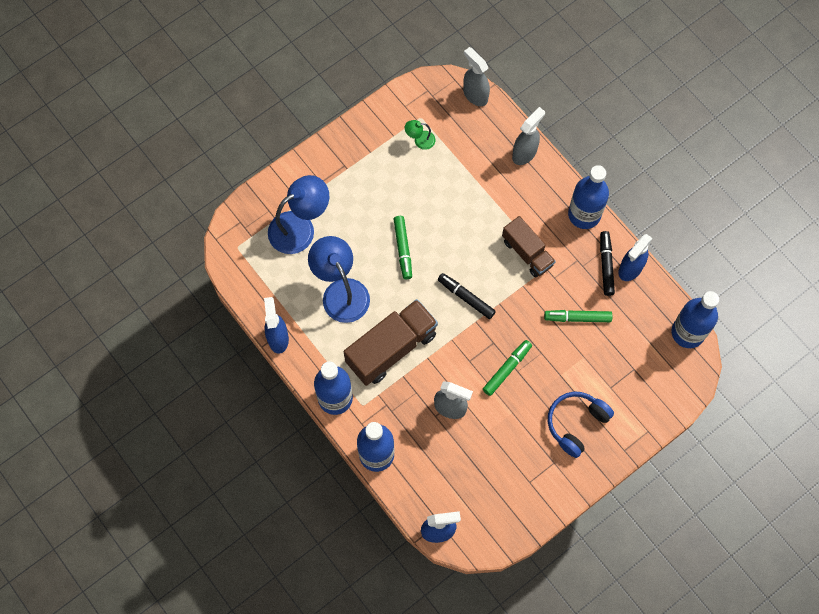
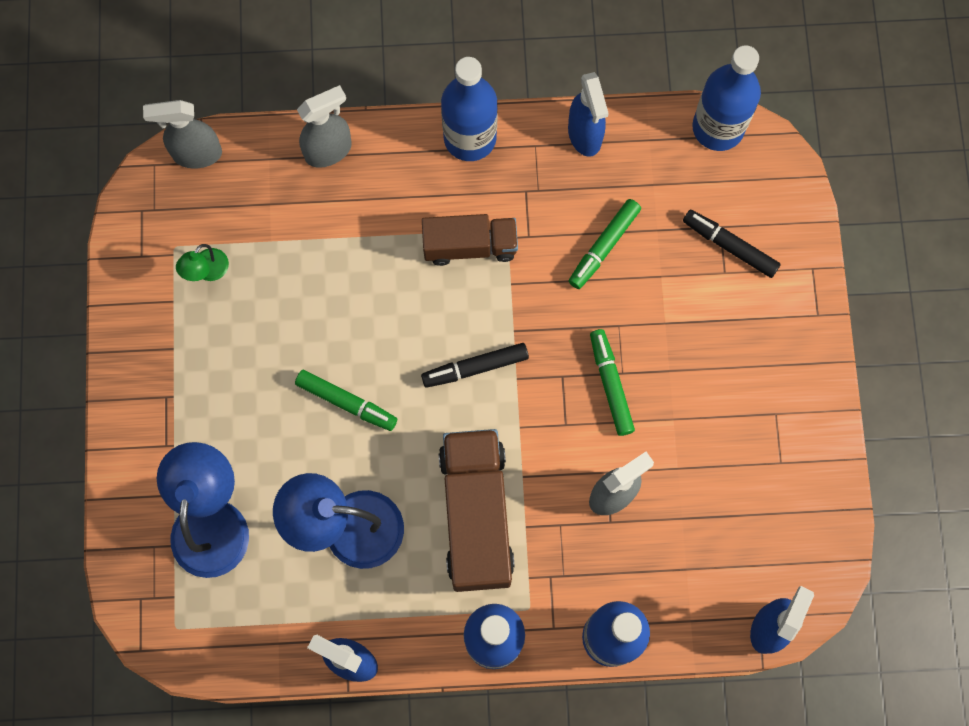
camera: 55 degrees left, 5 degrees up
grey spray bottle [512,107,545,165] -> grey spray bottle turned 75 degrees clockwise [297,85,352,168]
blue headphones [548,392,614,458] -> none
black marker [600,231,615,296] -> black marker moved to [683,210,781,278]

